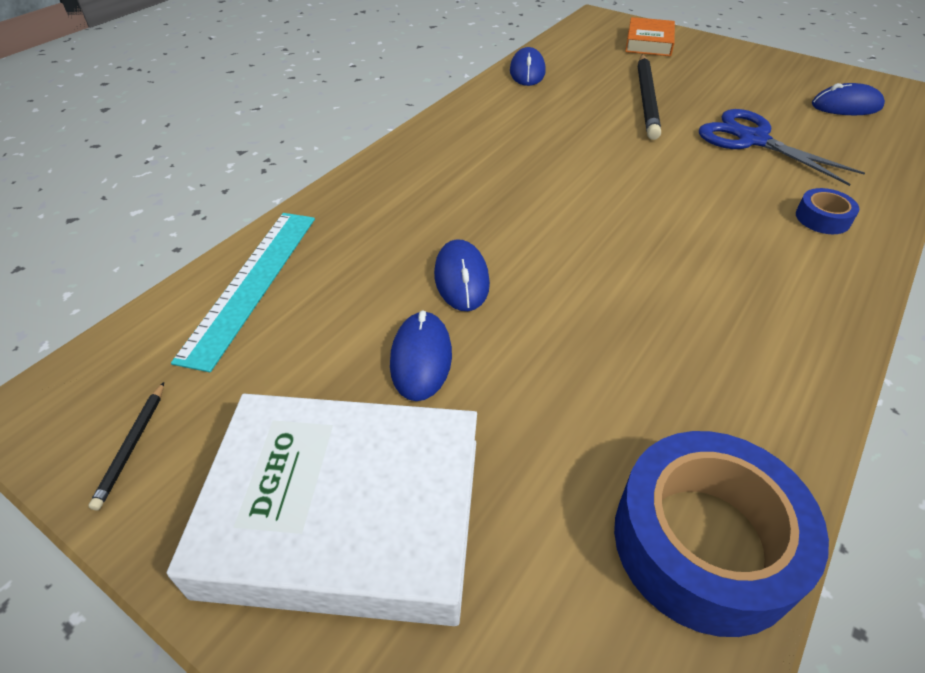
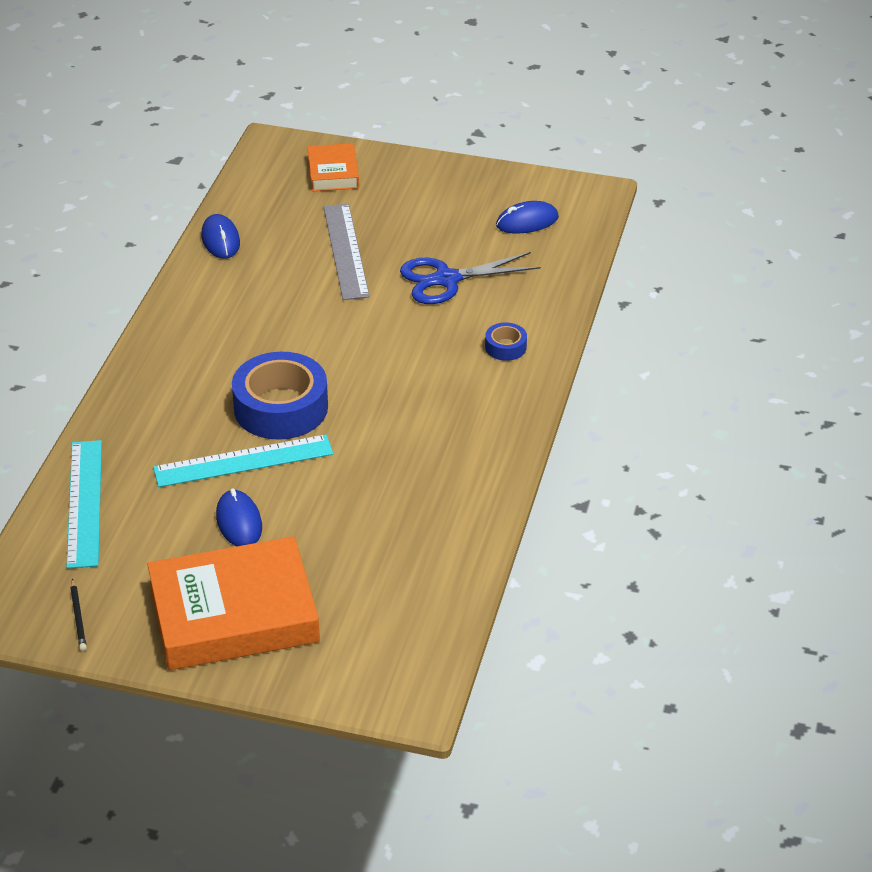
camera: 20 degrees left, 5 degrees down
white book [167,394,477,626] -> orange book [147,536,320,670]
blue mouse [434,239,490,311] -> turquoise ruler [153,435,333,487]
blue tape [614,431,829,637] -> blue tape moved to [232,352,328,440]
black pencil [638,54,661,140] -> grey ruler [323,204,370,300]
blue scissors [699,109,865,186] -> blue scissors turned 45 degrees counterclockwise [400,252,541,304]

